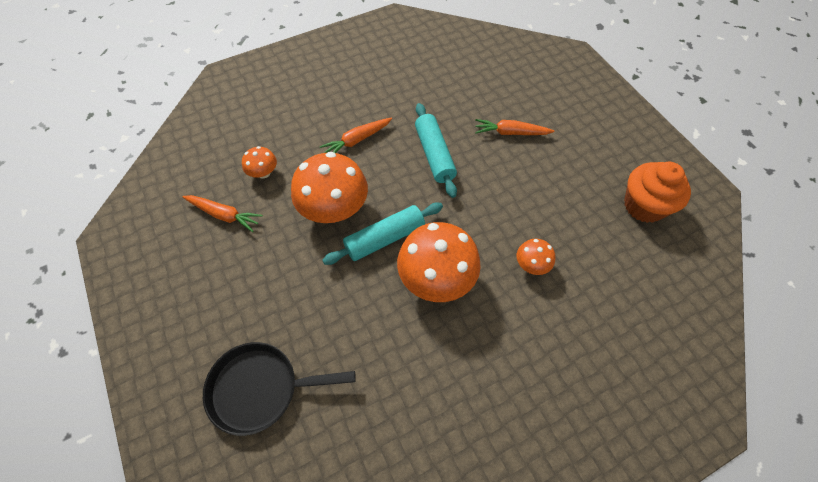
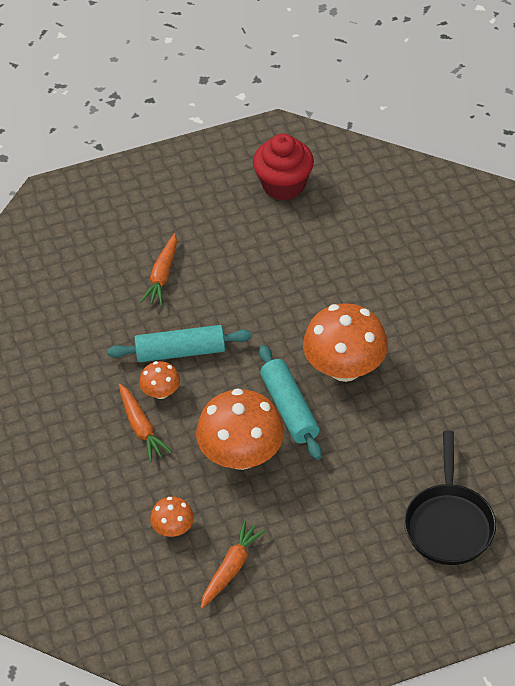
camera: 80 degrees left, 10 degrees down
orange mushroom [517,239,556,275] -> orange mushroom moved to [139,361,180,399]
orange cupcake [624,162,691,223] -> red cupcake [253,133,314,200]

